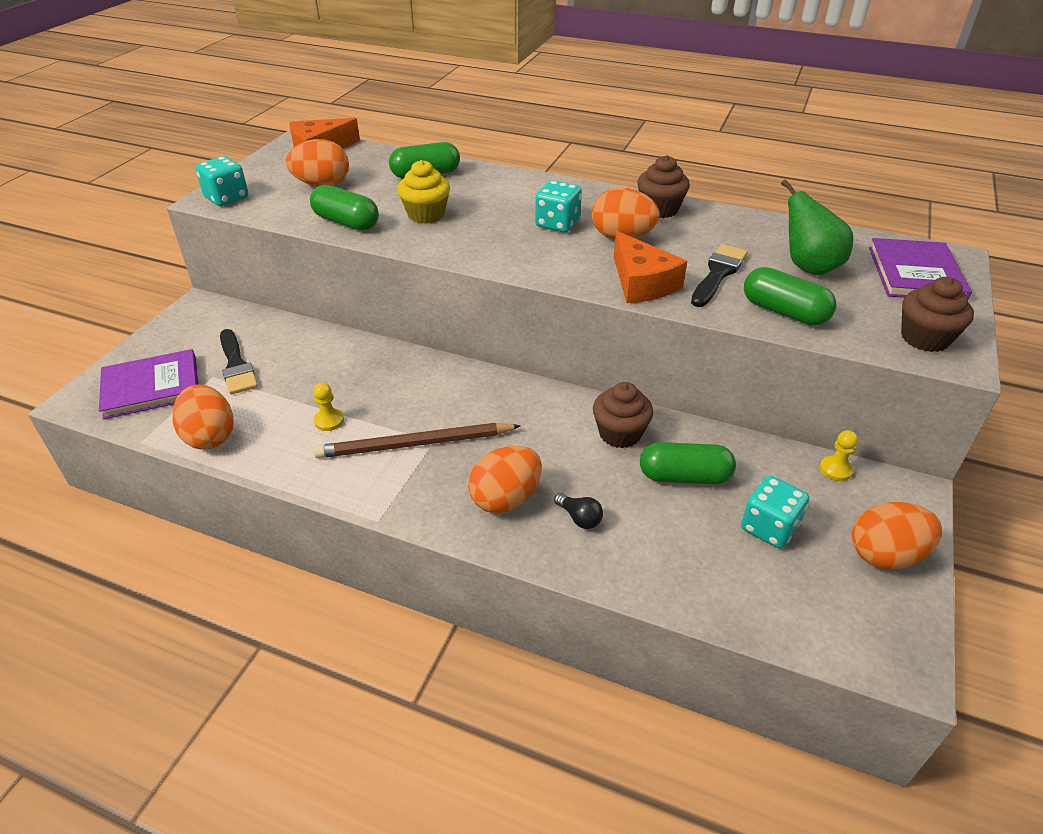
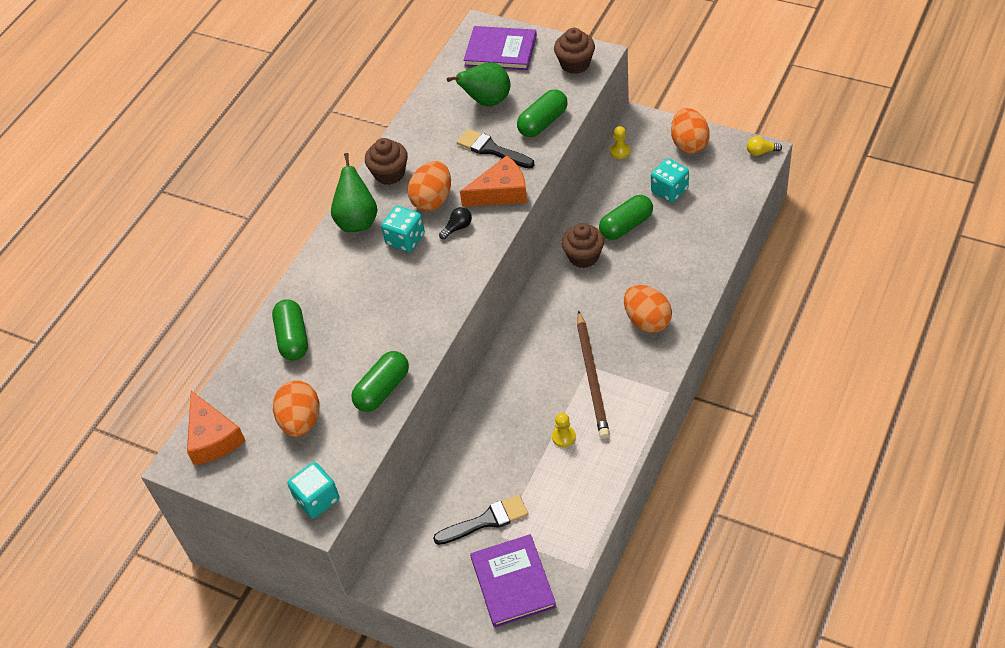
camera: 80 degrees left, 10 degrees up
orange egg [172,385,234,449] -> none
yellow cupcake [398,160,450,223] -> none
black light bulb [554,493,603,529] -> black light bulb moved to [439,207,472,239]
green capsule [640,442,736,484] -> green capsule turned 45 degrees clockwise [599,195,653,240]
none -> green pear [331,153,377,232]
none -> yellow light bulb [747,136,782,156]

